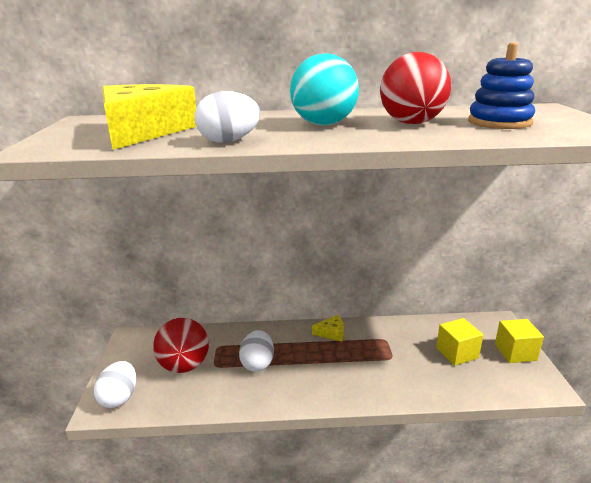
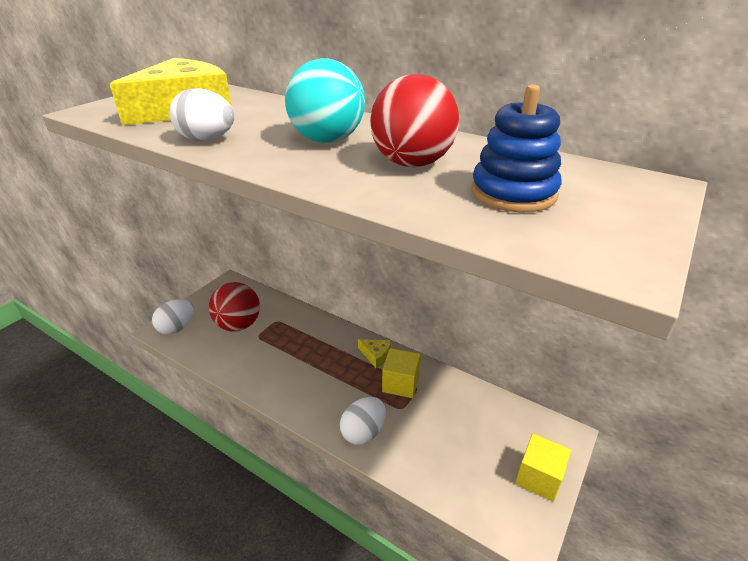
camera: 35 degrees right, 10 degrees up
white egg [239,330,274,372] -> white egg moved to [340,397,386,445]
yellow cube [436,318,483,366] -> yellow cube moved to [382,348,421,398]

